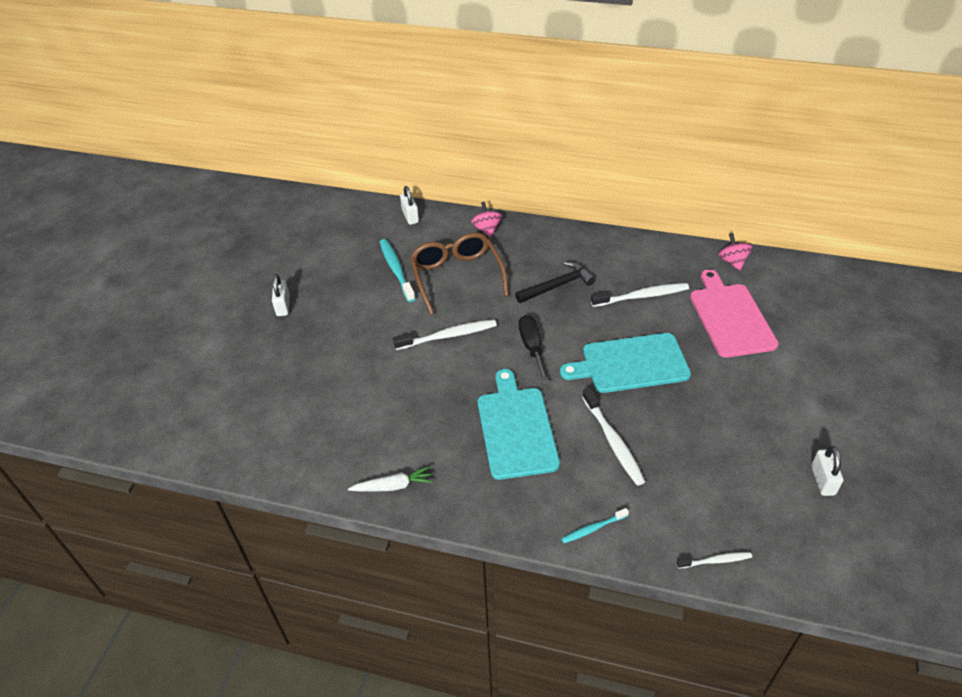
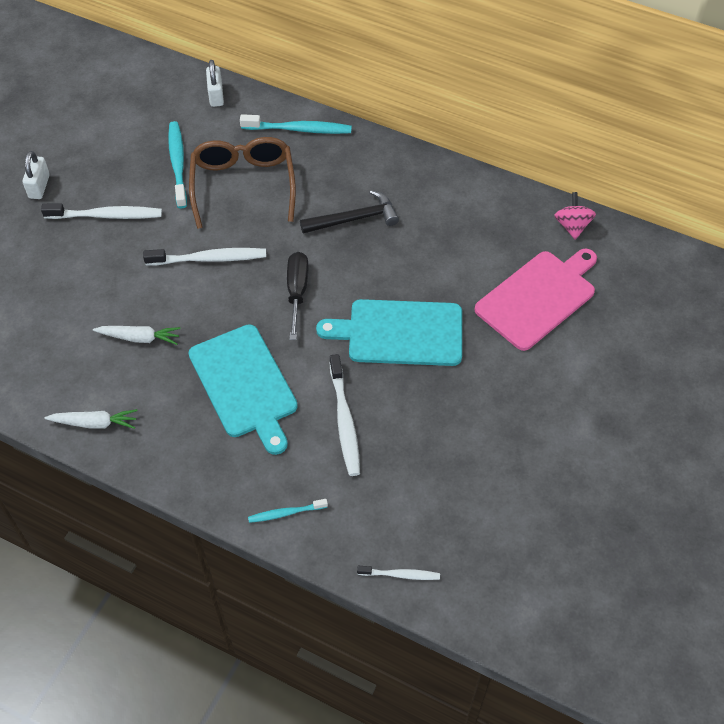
camera: 10 degrees right, 10 degrees up
pink spinning top [471,202,502,238] -> turquoise toothbrush [240,114,352,134]
turquoise cutting board [478,369,560,480] -> turquoise cutting board turned 150 degrees clockwise [188,324,298,455]
white toothbrush [591,283,689,307] -> white toothbrush moved to [41,204,162,219]
pink cutting board [690,269,779,358] -> pink cutting board turned 45 degrees clockwise [475,249,597,351]
white padlock [811,446,843,496] -> none
none -> white carrot [93,326,181,345]

